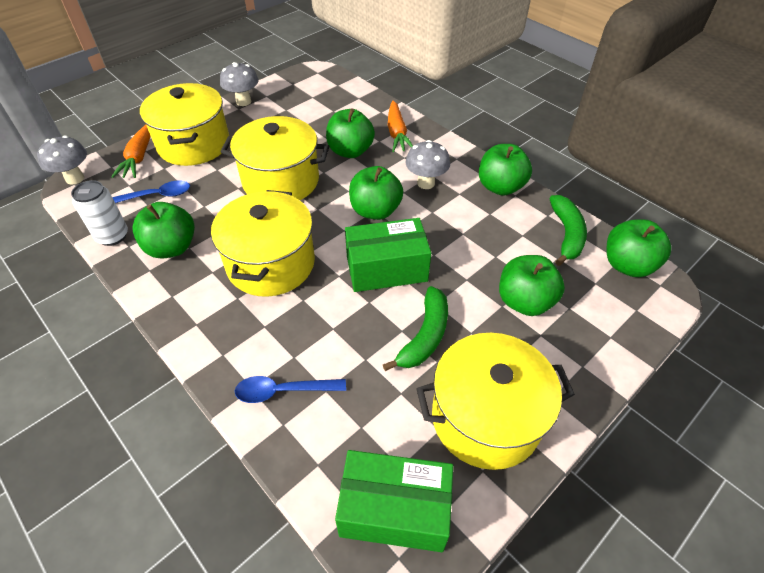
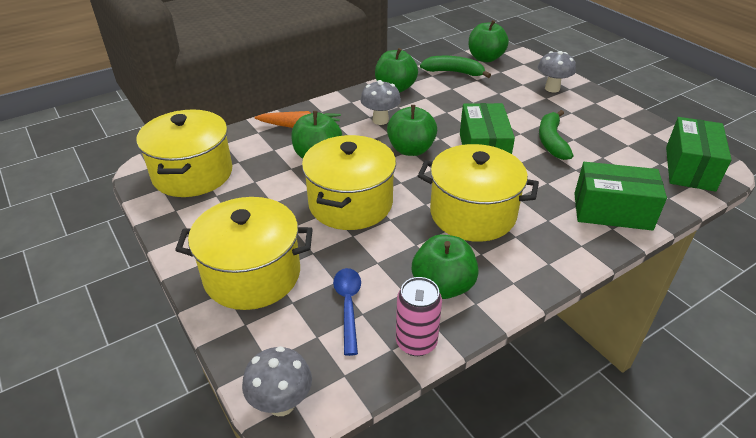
camera: 80 degrees left, 10 degrees down
white can [71,180,128,246] -> pink can [396,277,442,356]
orange carrot [111,125,151,178] -> none
grey mushroom [220,62,258,106] -> grey mushroom moved to [538,51,576,93]
blue spoon [235,376,346,403] -> green box [574,162,667,231]
green banana [383,286,448,371] -> green banana turned 120 degrees counterclockwise [539,110,573,160]
yellow pot [416,333,575,470] -> yellow pot moved to [137,109,232,197]
green apple [499,255,565,316] -> none

